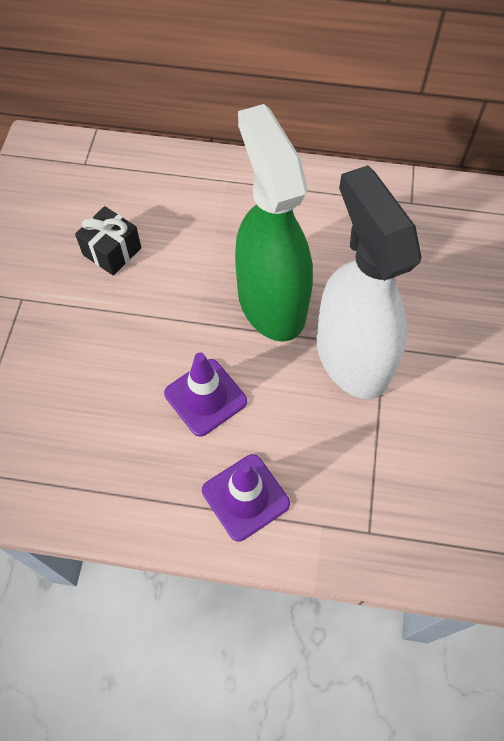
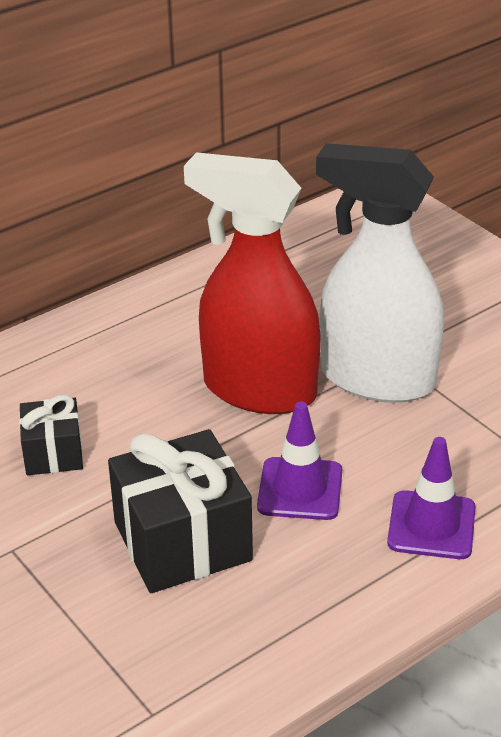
camera: 45 degrees left, 25 degrees down
green spray bottle [235,104,313,342] -> red spray bottle [184,152,321,414]
none -> black gift [108,429,253,593]

